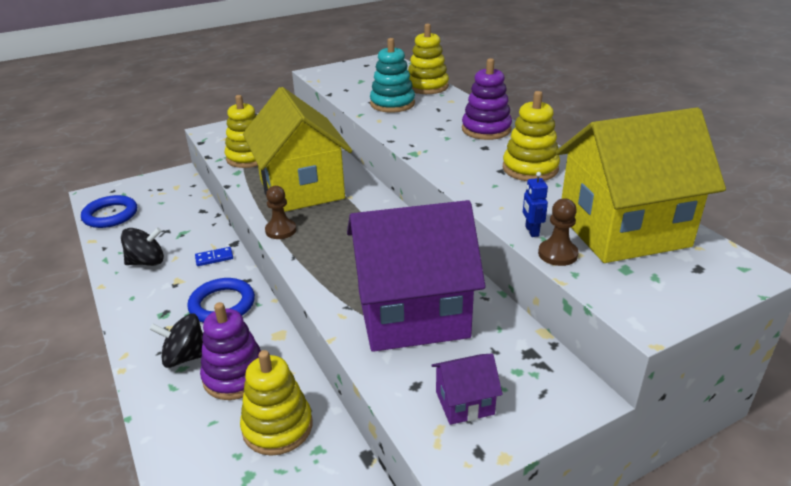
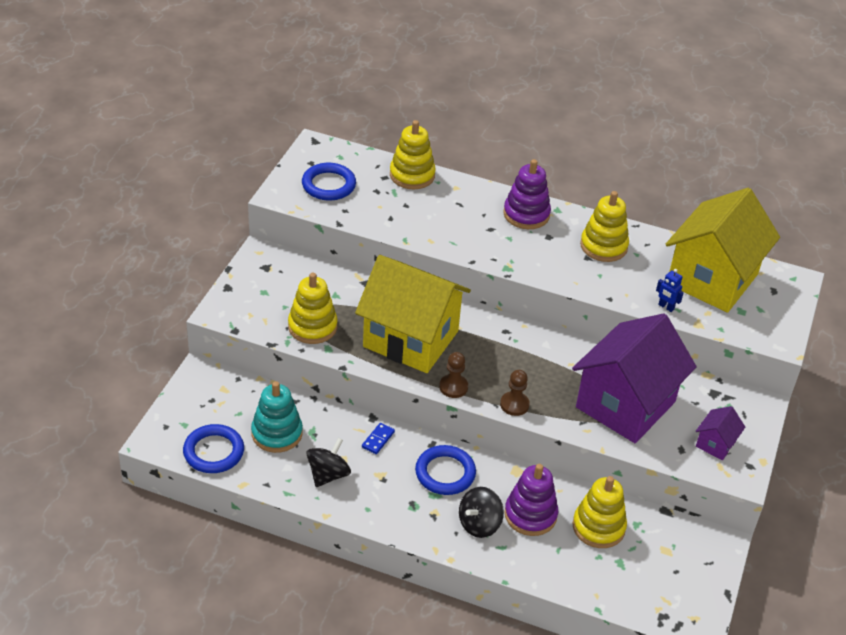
camera: 45 degrees left, 10 degrees up
turquoise stacking toy [370,38,415,113] -> turquoise stacking toy moved to [251,381,303,453]
brown pawn [538,198,578,266] -> brown pawn moved to [500,370,530,416]
none -> blue ring [302,163,356,200]

